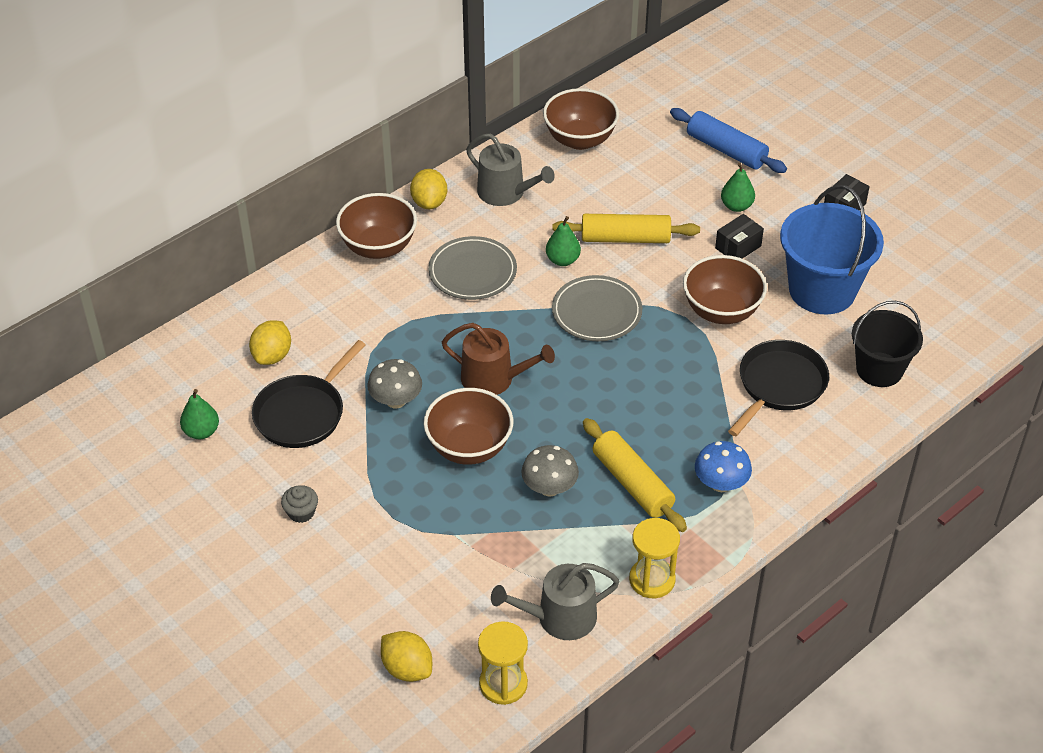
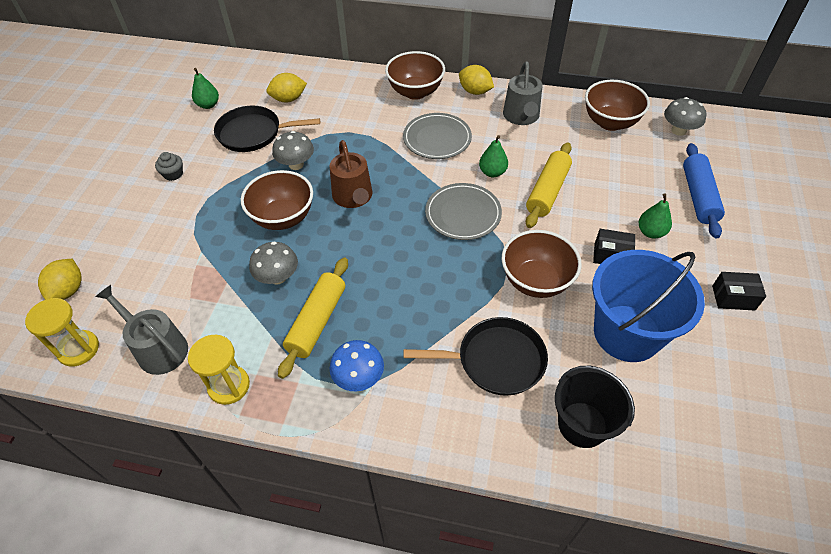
camera: 55 degrees right, 5 degrees up
yellow lemon [410,169,447,209] -> yellow lemon turned 75 degrees clockwise [459,65,494,95]
yellow rolling pin [552,214,700,243] -> yellow rolling pin turned 60 degrees clockwise [526,142,572,228]
none -> grey mushroom [664,97,706,136]

